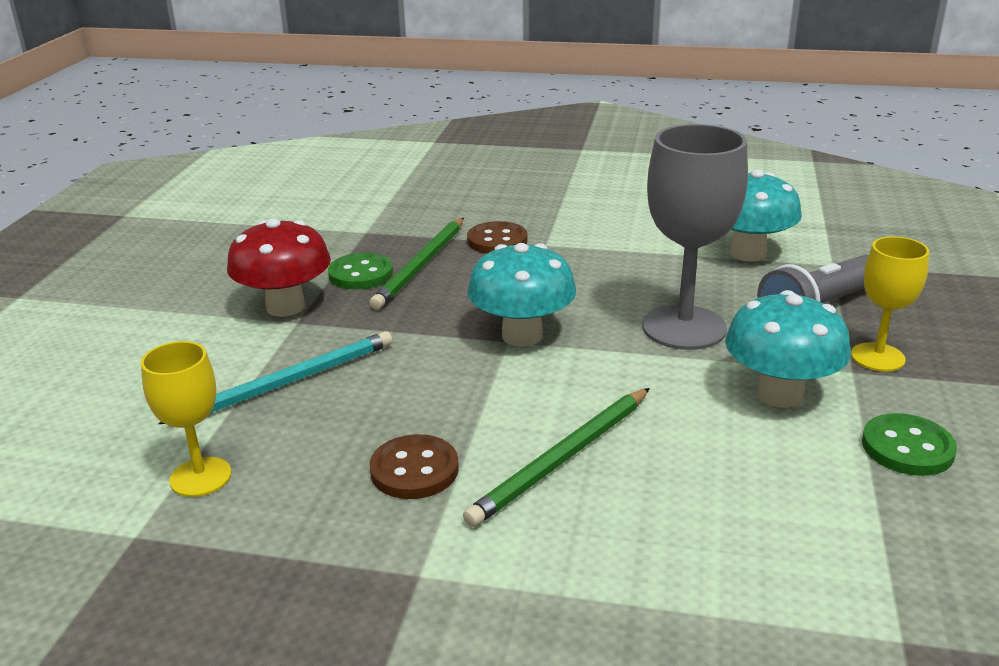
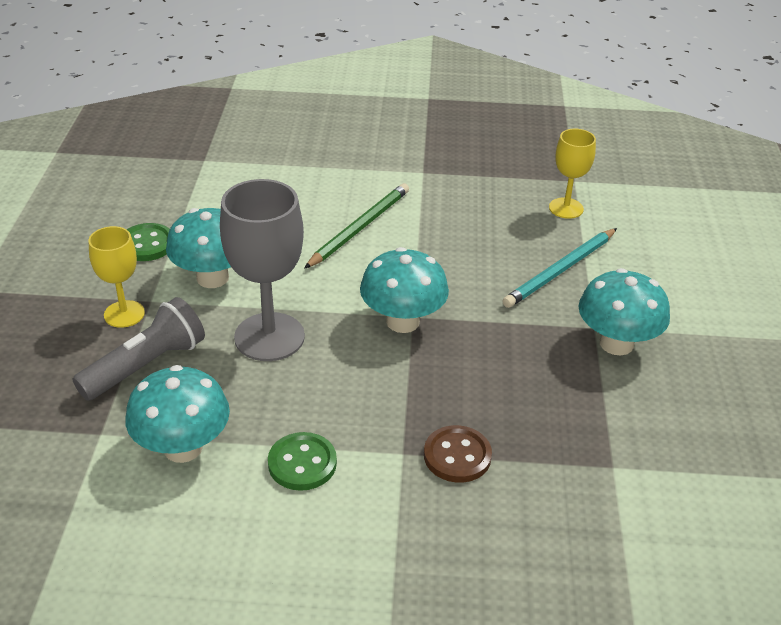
camera: 170 degrees right, 10 degrees up
red mushroom [227,218,331,317] -> turquoise mushroom [579,268,670,356]
green button [328,253,393,290] -> green button moved to [268,432,337,491]
green pencil [370,218,464,309] -> none
brown button [370,434,459,499] -> none

